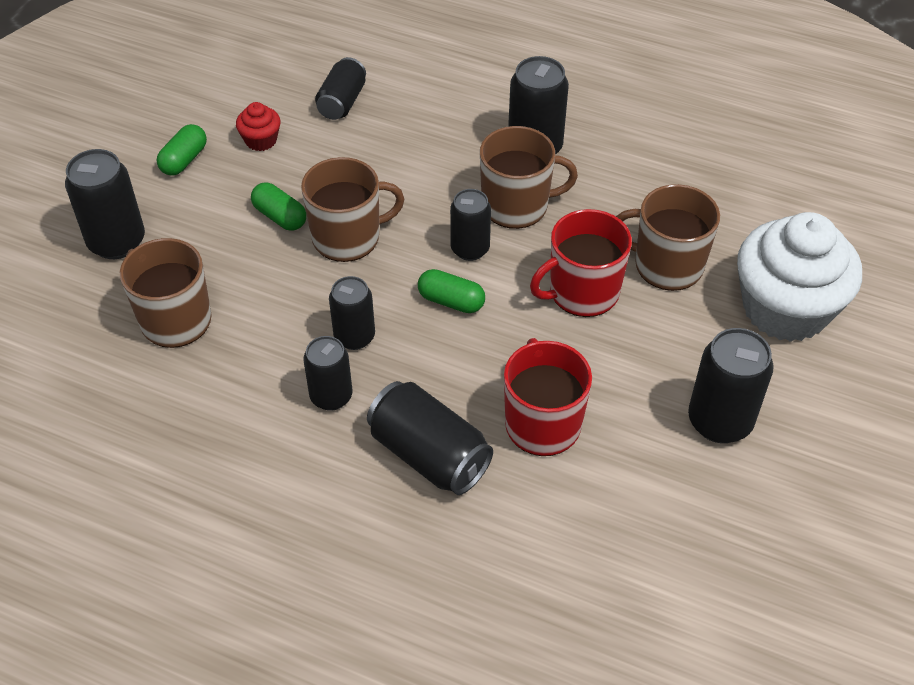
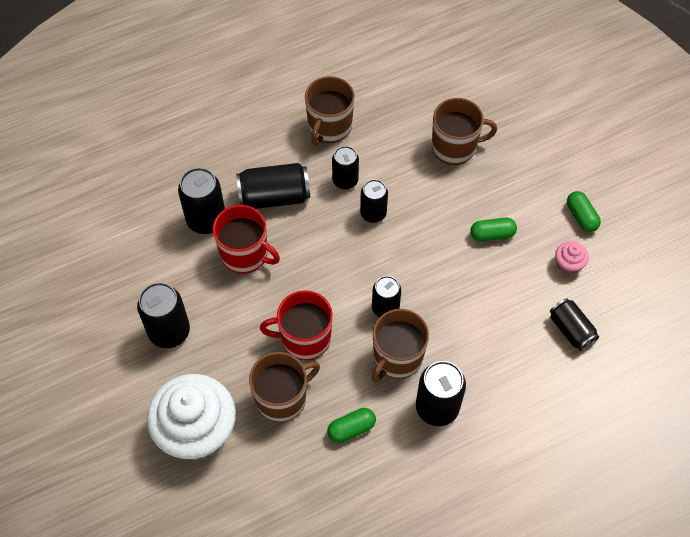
camera: 130 degrees right, 10 degrees up
black can [65,149,145,259] -> black can moved to [178,167,225,234]
red cupcake [236,102,280,151] -> pink cupcake [555,241,589,275]
brown mug [301,157,404,262] -> brown mug moved to [305,76,355,145]
green capsule [418,269,485,313] -> green capsule moved to [327,408,376,443]
red mug [530,209,632,317] -> red mug turned 105 degrees counterclockwise [260,290,333,360]

